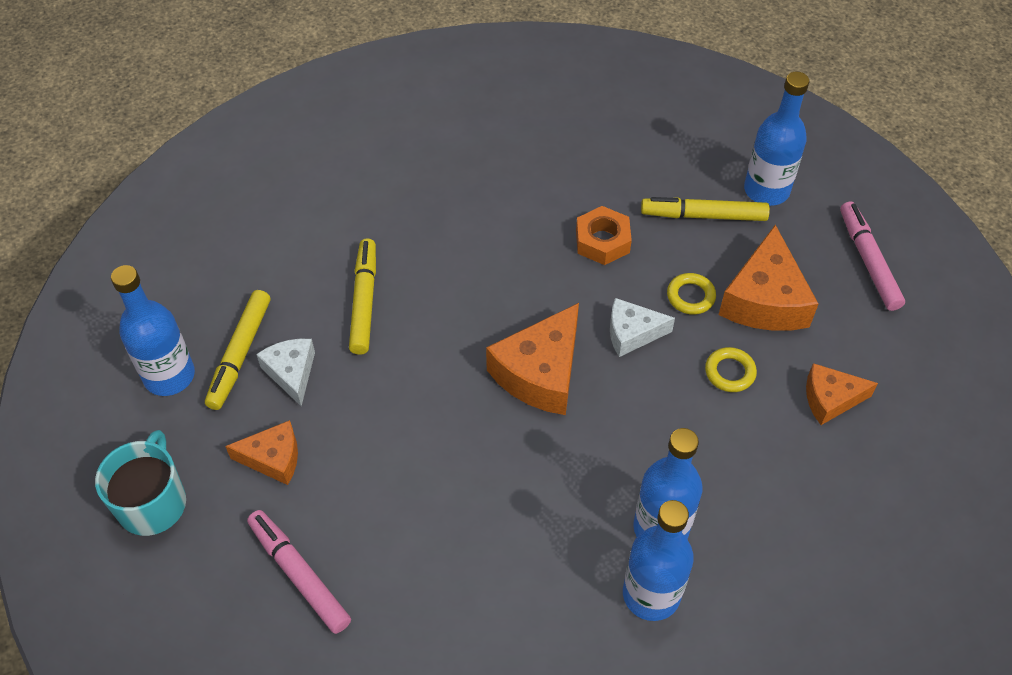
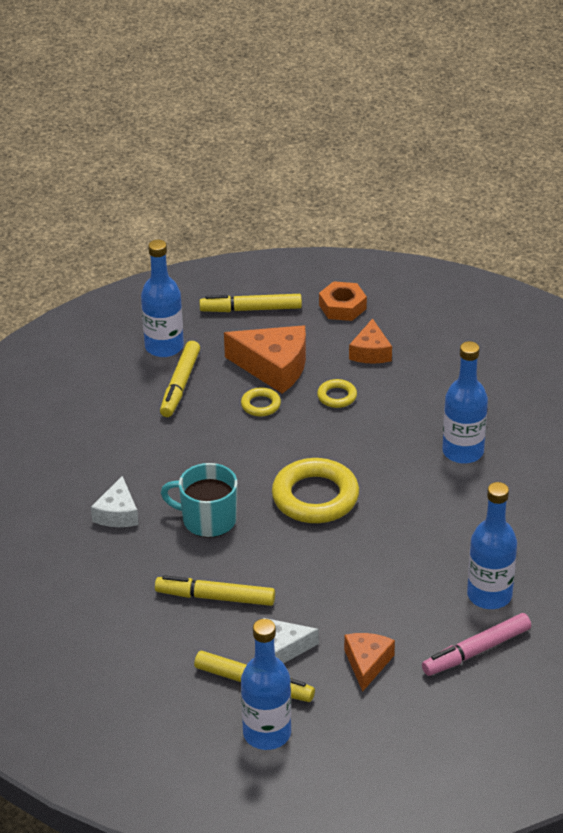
camera: 80 degrees left, 15 degrees down
turquoise mug [95,430,186,536] -> turquoise mug moved to [161,463,238,538]
orange cheese [486,303,579,415] -> yellow ring [272,458,359,523]
orange nut [576,206,632,265] -> orange nut moved to [319,281,367,321]
white cheese [610,298,675,357] -> white cheese moved to [91,476,139,527]
blue bottle [623,500,694,621] -> blue bottle moved to [467,482,517,609]
pink marker [840,201,905,311] -> yellow marker [199,294,302,312]

